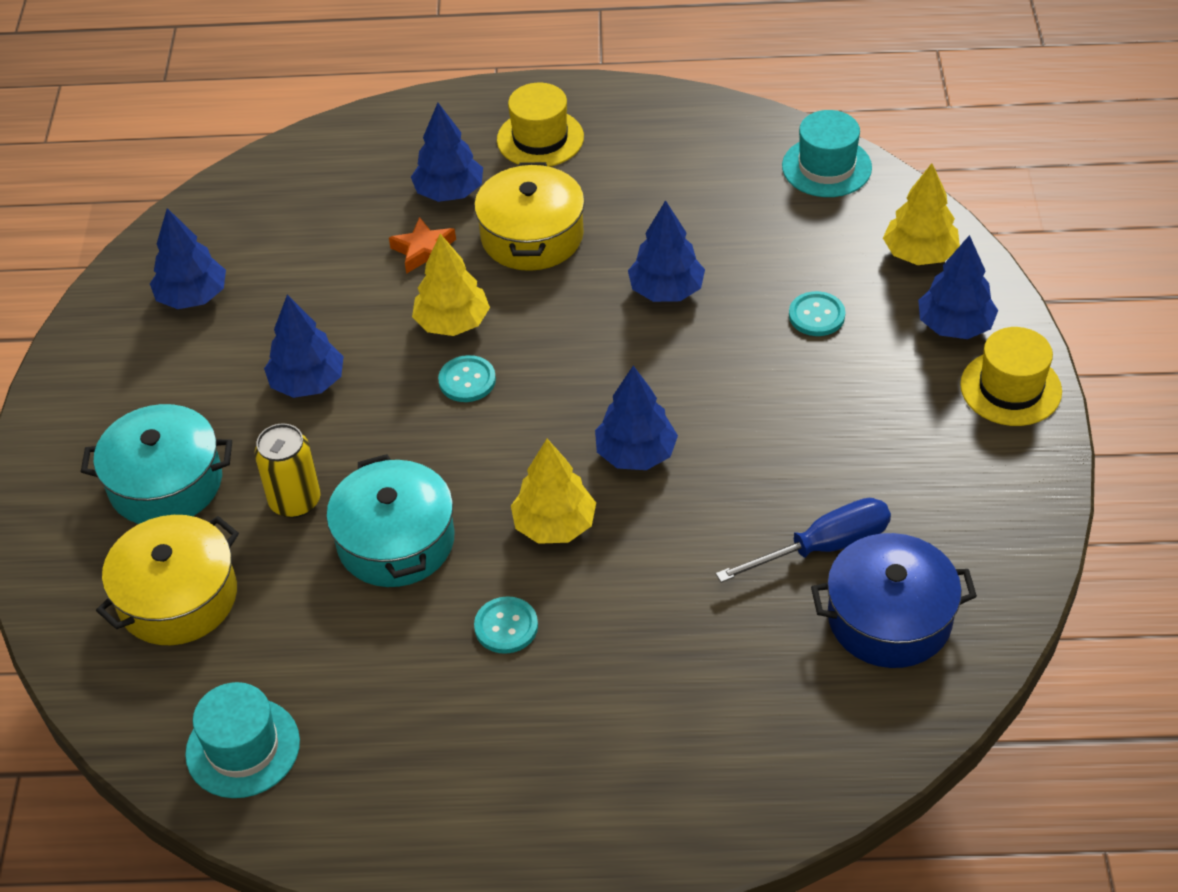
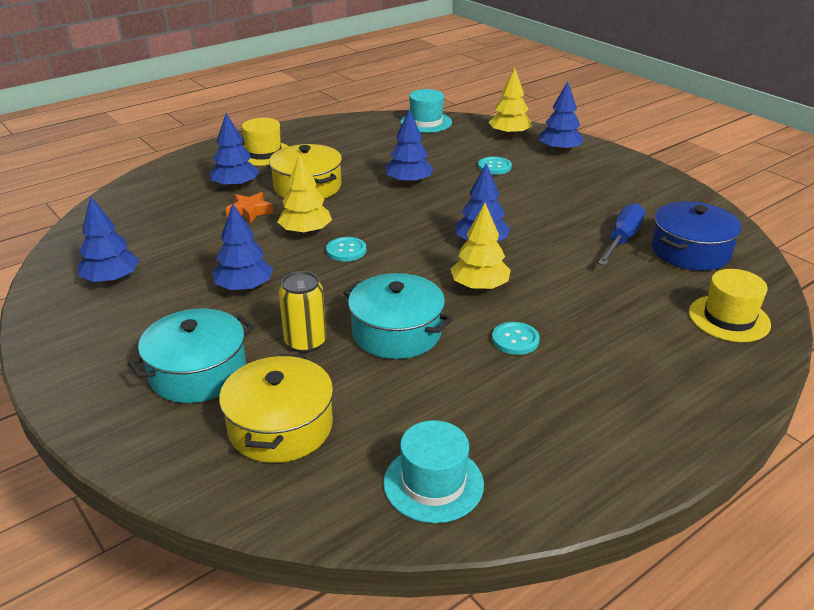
camera: 40 degrees left, 15 degrees down
yellow hat [960,327,1062,426] -> yellow hat moved to [689,269,771,342]

